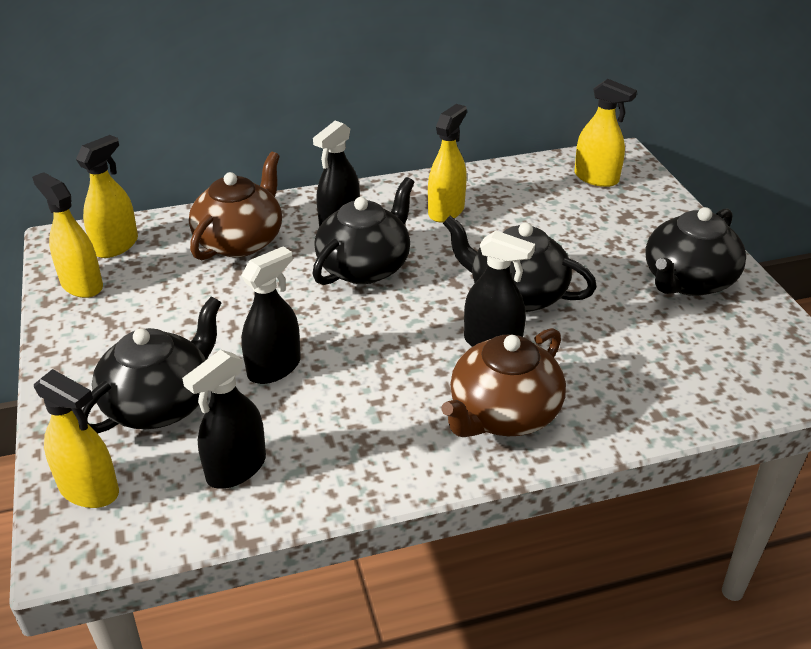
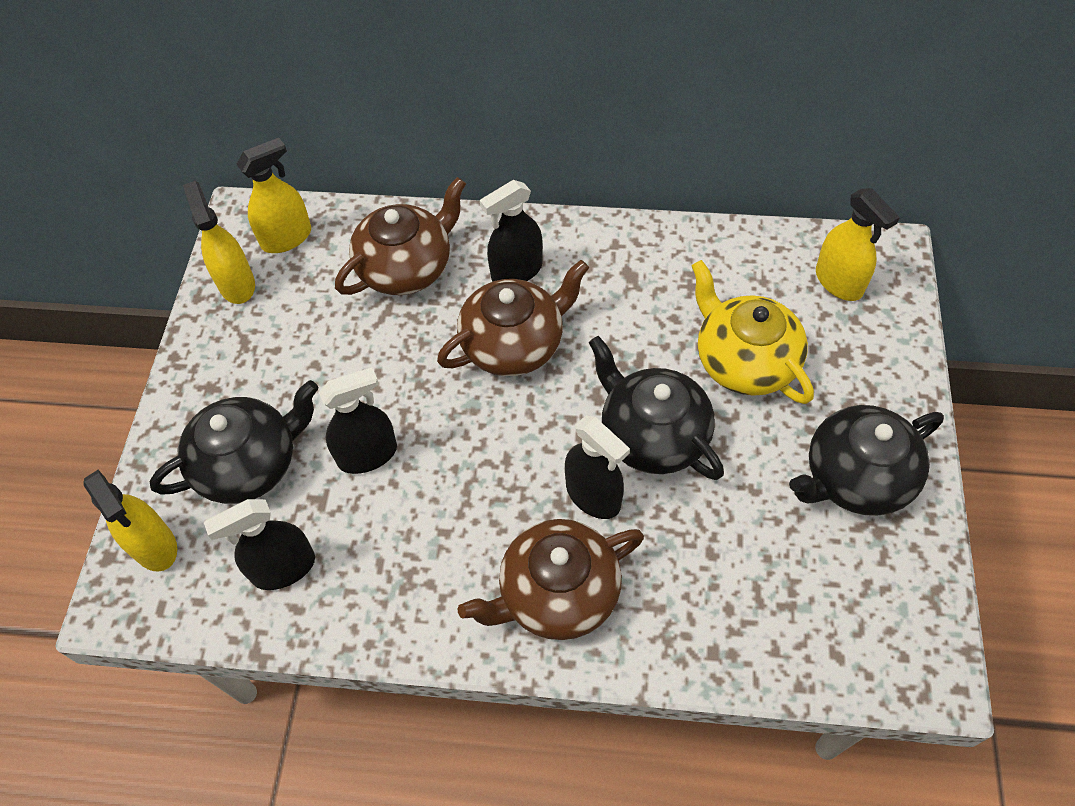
camera: 25 degrees right, 20 degrees up
black teapot [312,177,414,285] -> brown teapot [437,260,589,376]
yellow spray bottle [428,104,467,222] -> none
none -> yellow teapot [691,260,814,404]

